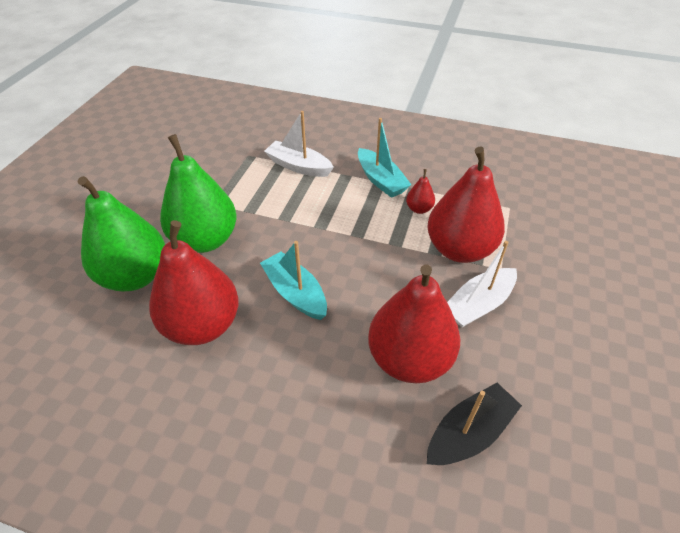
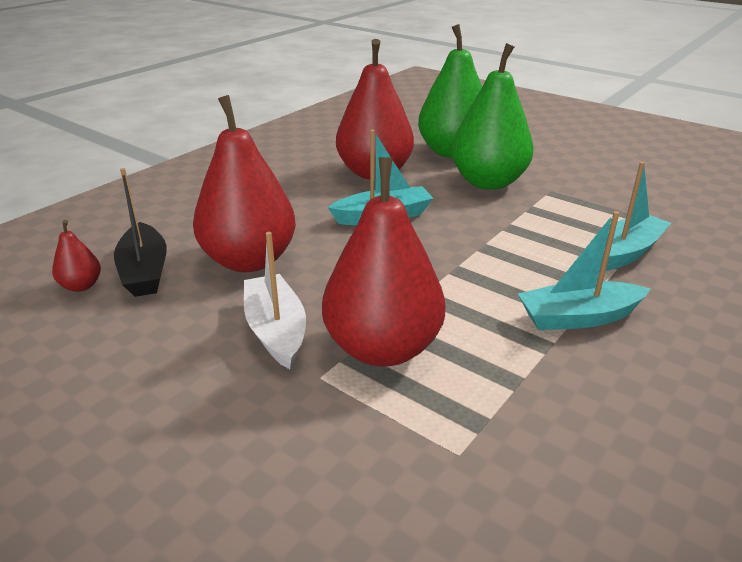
camera: 110 degrees right, 15 degrees down
white boat [264,111,334,177] -> turquoise boat [600,162,671,271]
red pear [406,169,435,214] -> red pear moved to [52,220,101,292]

